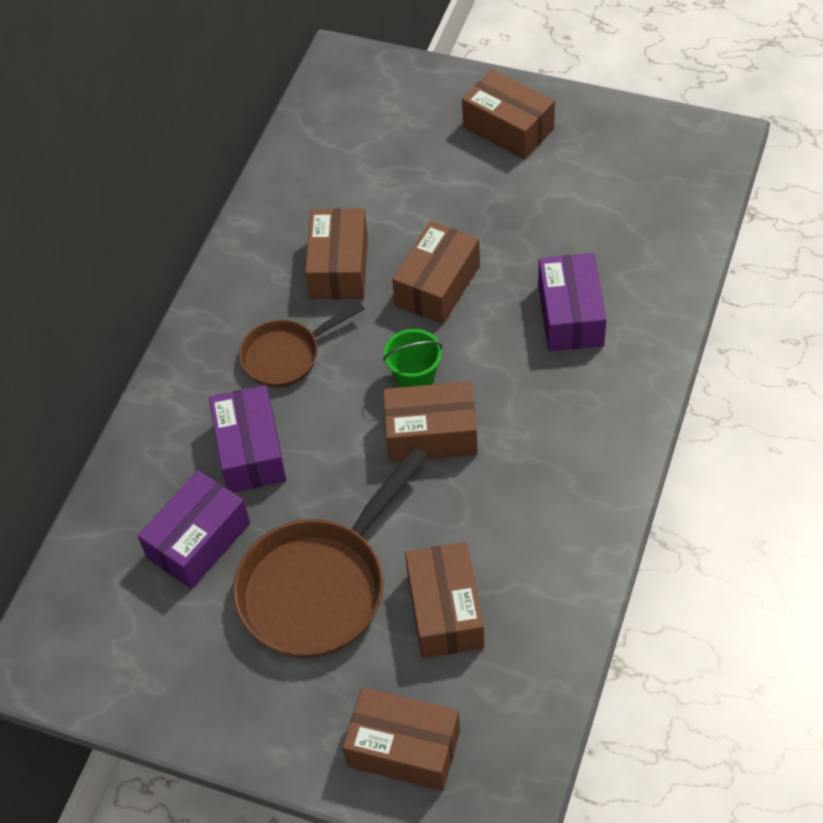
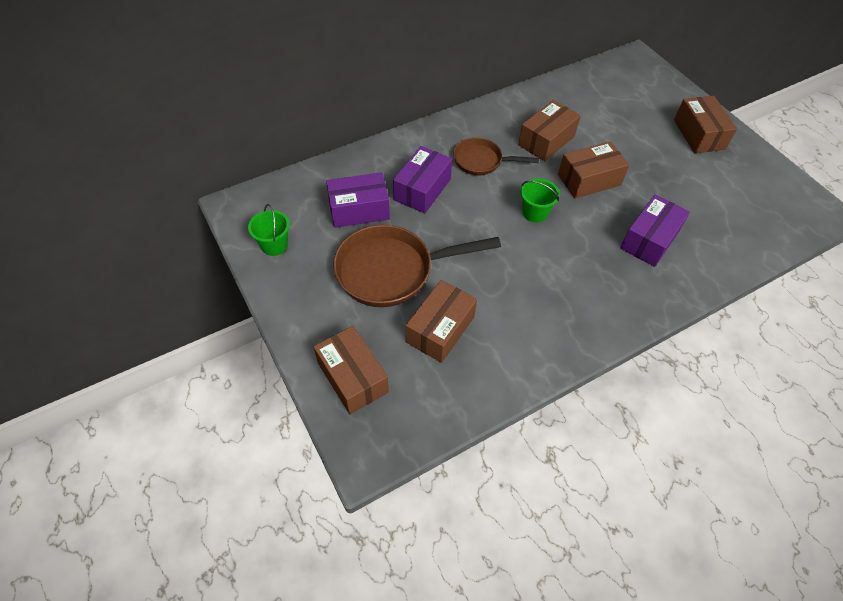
camera: 35 degrees right, 0 degrees up
brown box [383,381,478,462] -> none
none -> green bucket [248,204,290,256]

